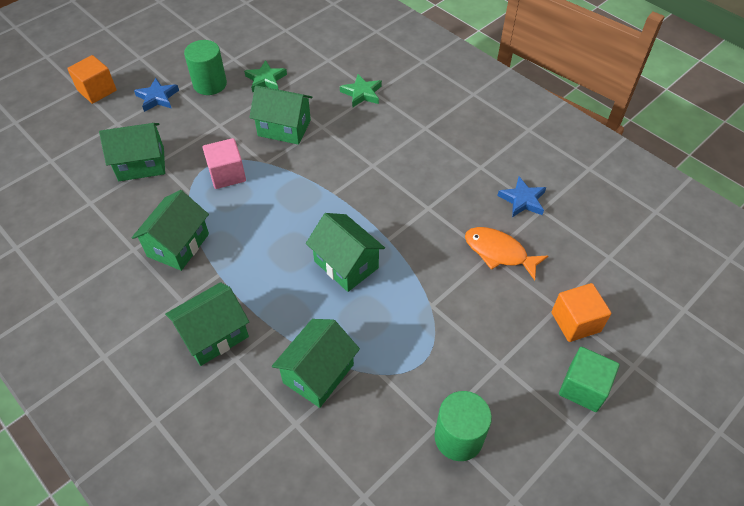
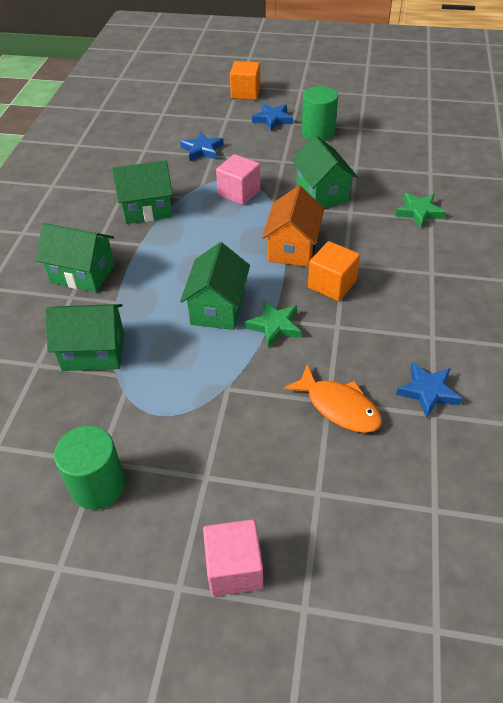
camera: 55 degrees right, 5 degrees down
green house [99,123,165,181] -> blue star [180,132,224,161]
green star [244,60,287,93] -> green star moved to [245,300,301,348]
orange fish [465,227,548,280] -> orange fish turned 135 degrees clockwise [283,365,382,433]
orange cube [551,283,611,342] -> orange cube moved to [308,241,360,301]
green cube [559,347,619,412] -> pink cube [203,519,263,596]
none -> orange house [262,186,324,267]

